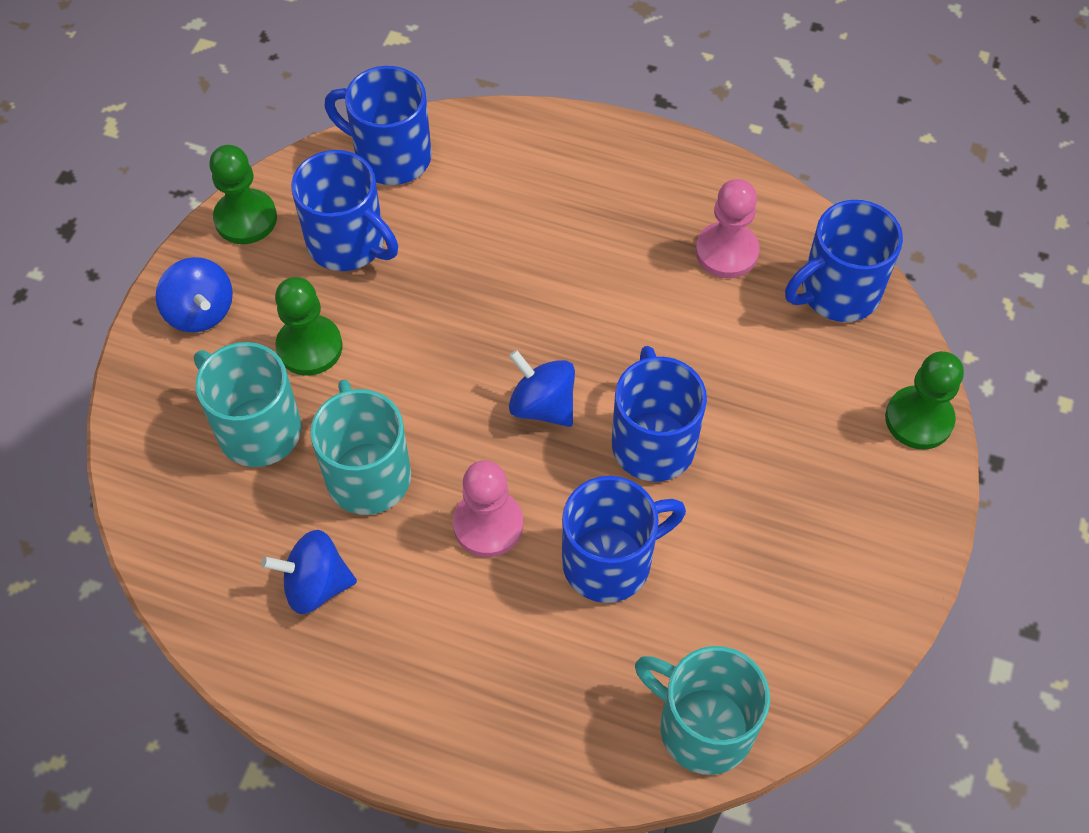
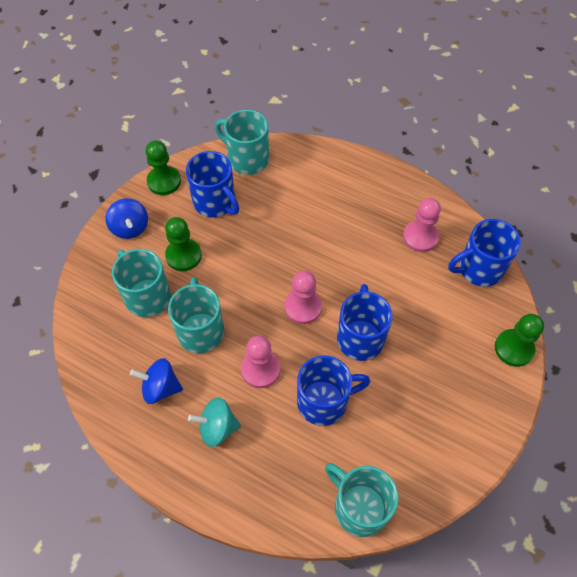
camera: 10 degrees right, 0 degrees up
blue mug [325,66,432,185] -> turquoise mug [215,110,269,175]
blue spinning top [509,350,575,427] -> pink pawn [285,271,322,324]
none -> turquoise spinning top [188,397,241,447]

